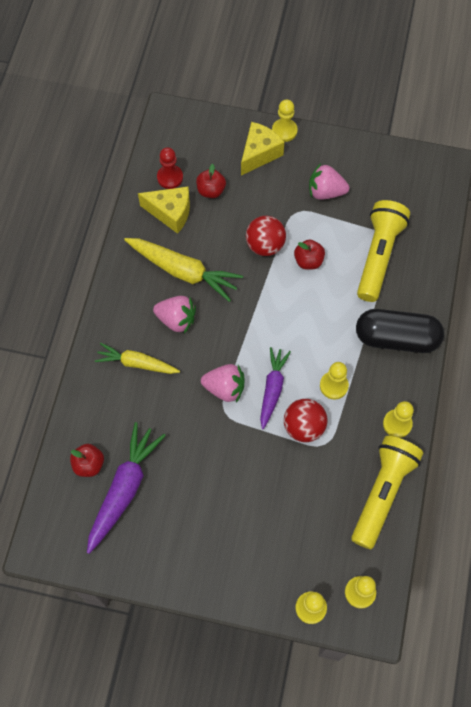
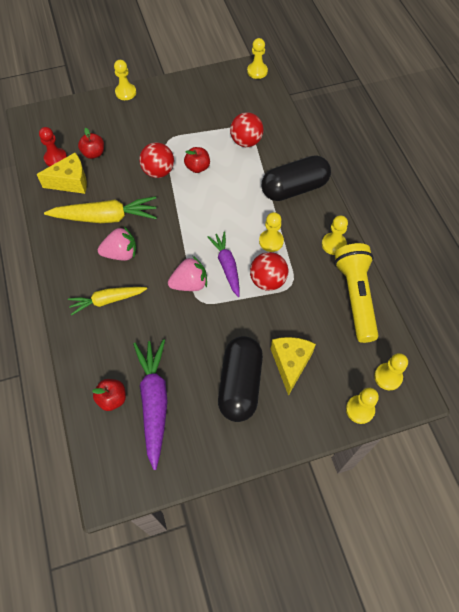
camera: 30 degrees left, 5 degrees down
yellow cheese [241,122,285,175] -> yellow cheese moved to [271,337,316,396]
pink strawberry [309,163,349,200] -> none
yellow flashlight [357,200,410,302] -> red ball [230,112,264,147]
none -> black capsule [218,336,263,422]
none -> yellow pawn [247,38,268,79]

